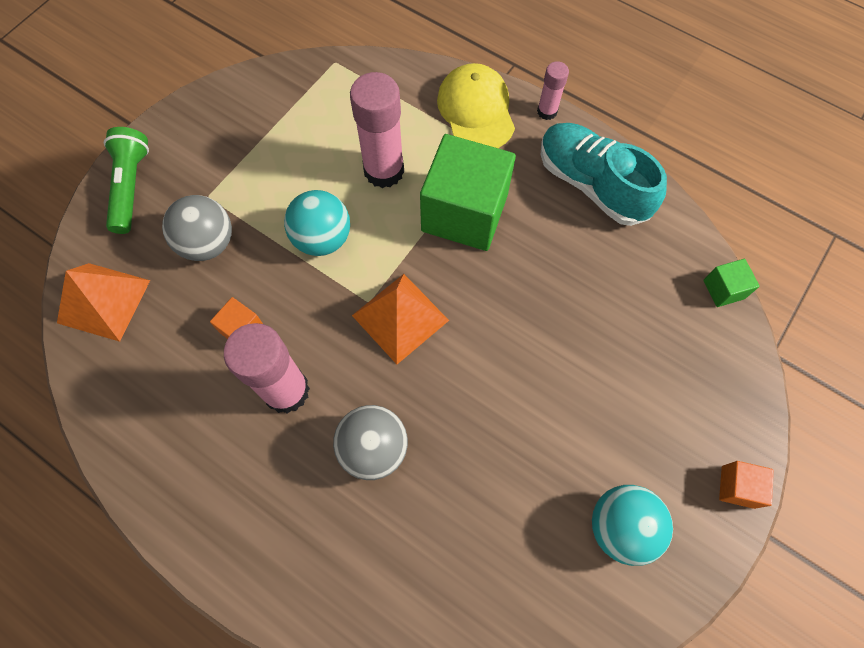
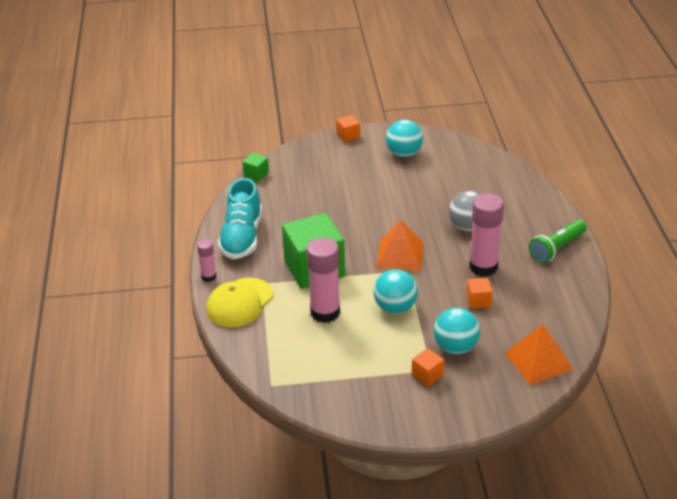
camera: 130 degrees left, 30 degrees down
green flashlight [104,127,149,234] -> green flashlight moved to [529,220,587,263]
grey ball [162,195,232,261] -> turquoise ball [434,308,480,354]
none -> orange cube [412,348,444,387]

